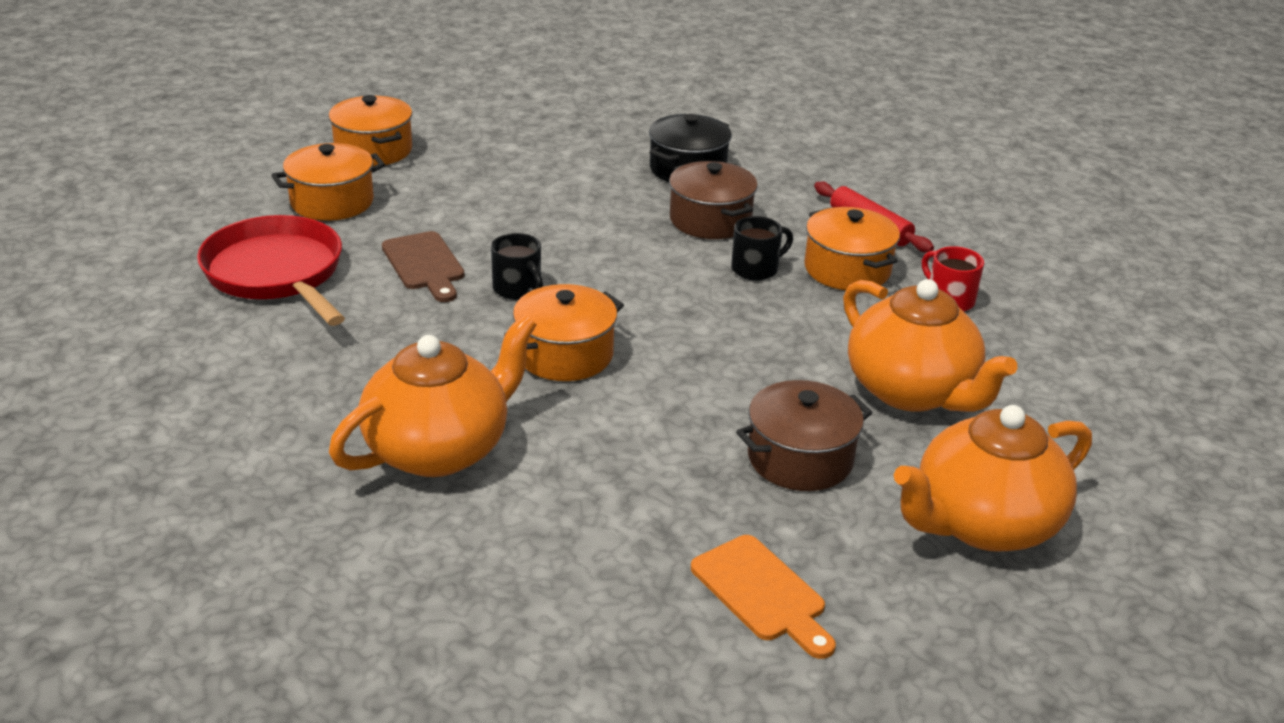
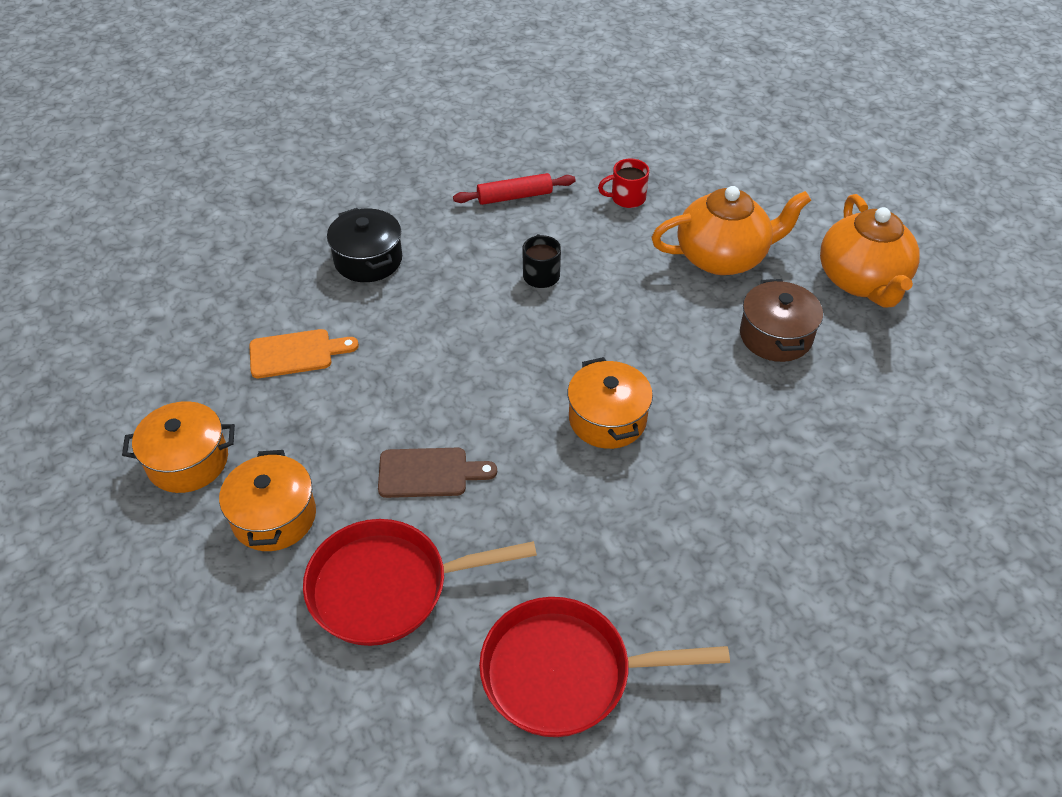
camera: 65 degrees left, 15 degrees up
orange teapot [329,314,536,477] -> none
black mug [491,233,543,300] -> none
brown pot [669,161,758,239] -> none
orange cutting board [691,535,836,659] -> orange cutting board moved to [249,329,359,378]
orange pot [804,207,900,290] -> none
none -> red pan [479,597,730,737]

